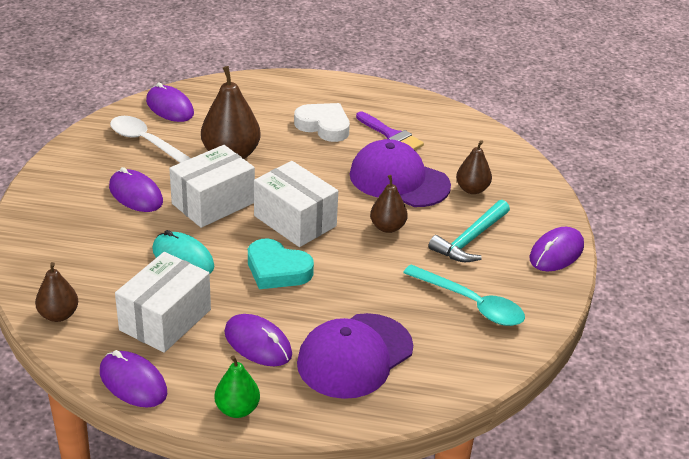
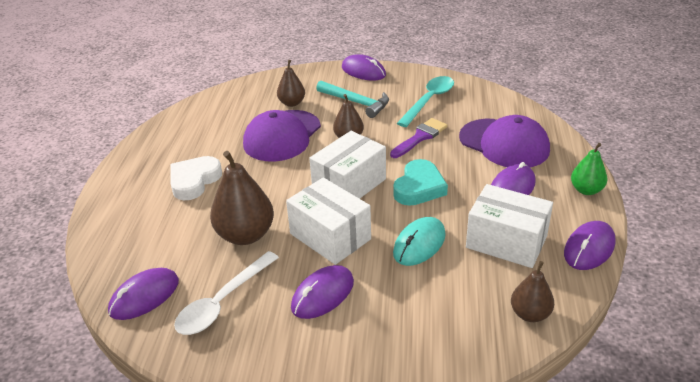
camera: 90 degrees left, 0 degrees up
purple brush [356,112,424,150] -> purple brush moved to [390,118,448,158]

